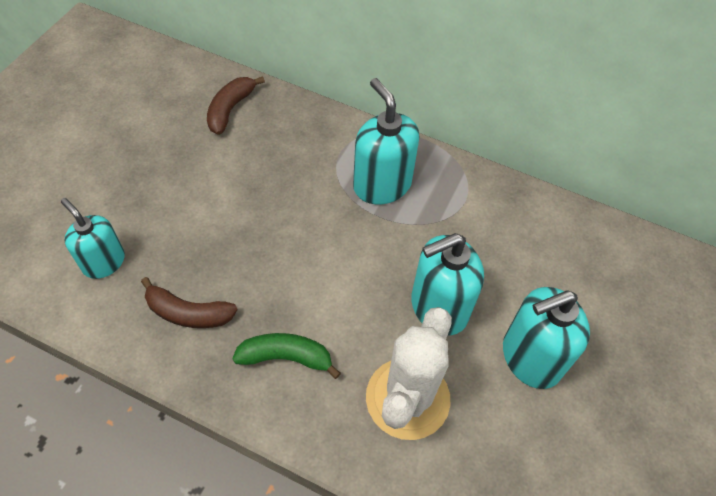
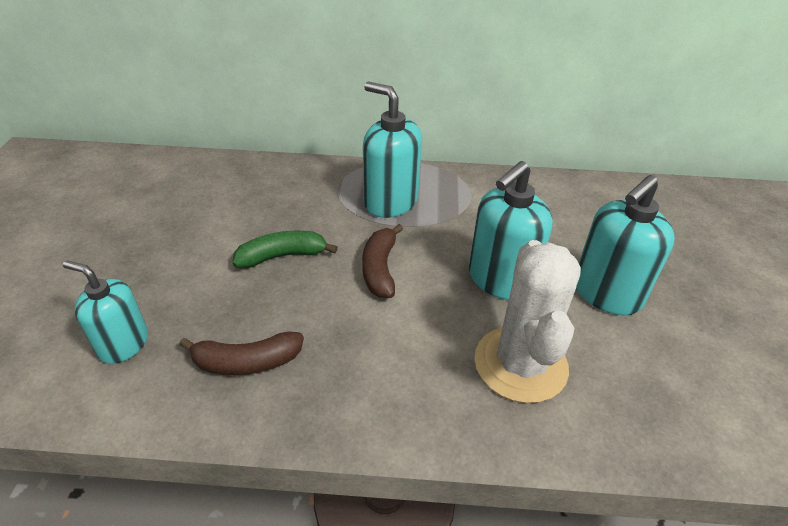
camera: 20 degrees left, 15 degrees down
brown banana [207,76,265,135] -> brown banana moved to [362,224,403,298]
green banana [232,333,341,379] -> green banana moved to [232,231,338,268]

